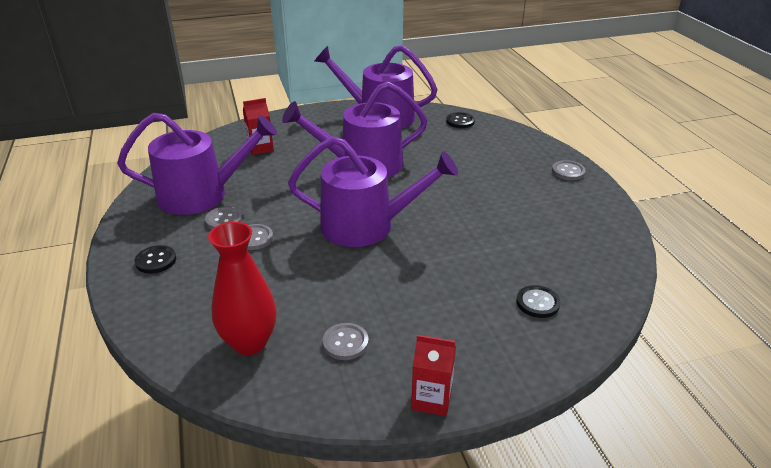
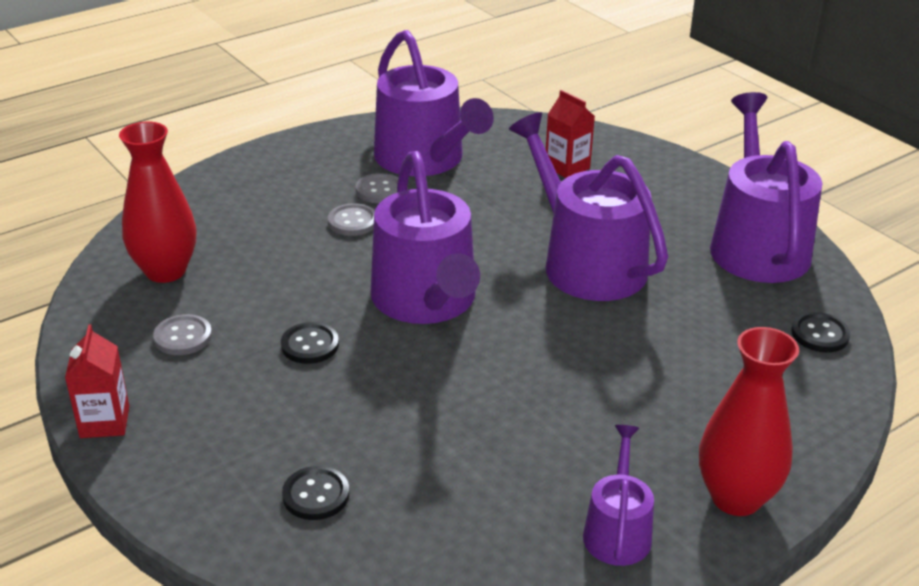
camera: 70 degrees right, 0 degrees up
black button [135,245,176,274] -> black button moved to [281,322,339,364]
grey button [552,160,586,180] -> red vase [699,327,799,516]
none -> purple watering can [583,425,654,566]

